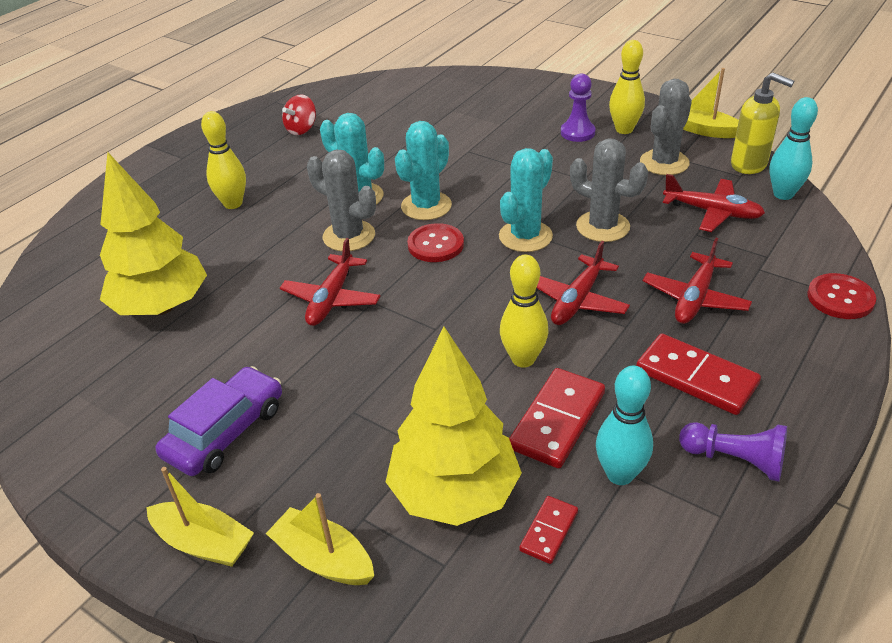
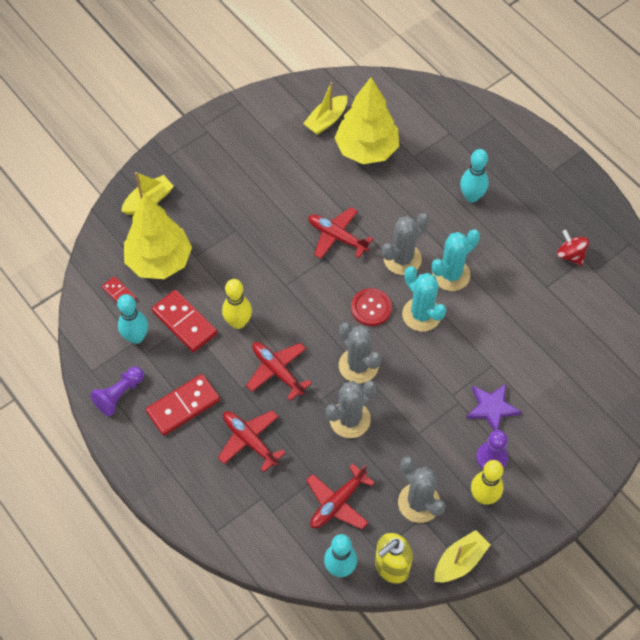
camera: 105 degrees right, 20 degrees up
yellow boat [146,467,254,567] -> yellow boat moved to [303,82,347,135]
purple car [155,366,282,476] -> none
yellow bowling pin [201,111,246,209] -> turquoise bowling pin [460,149,489,203]
turquoise cactus [499,148,553,252] -> grey cactus [339,323,381,383]
red button [807,273,876,319] -> none
none -> purple star [466,384,522,431]

